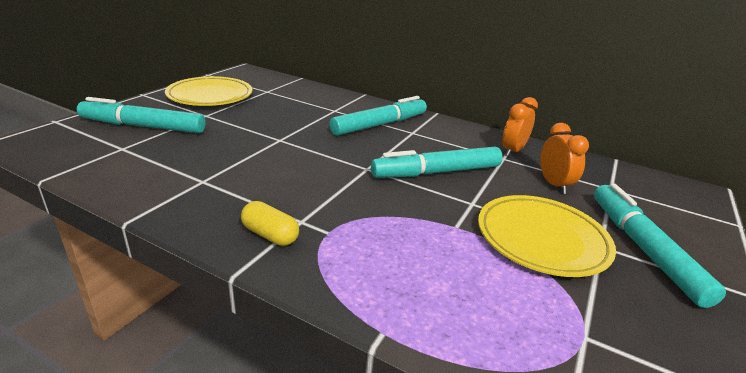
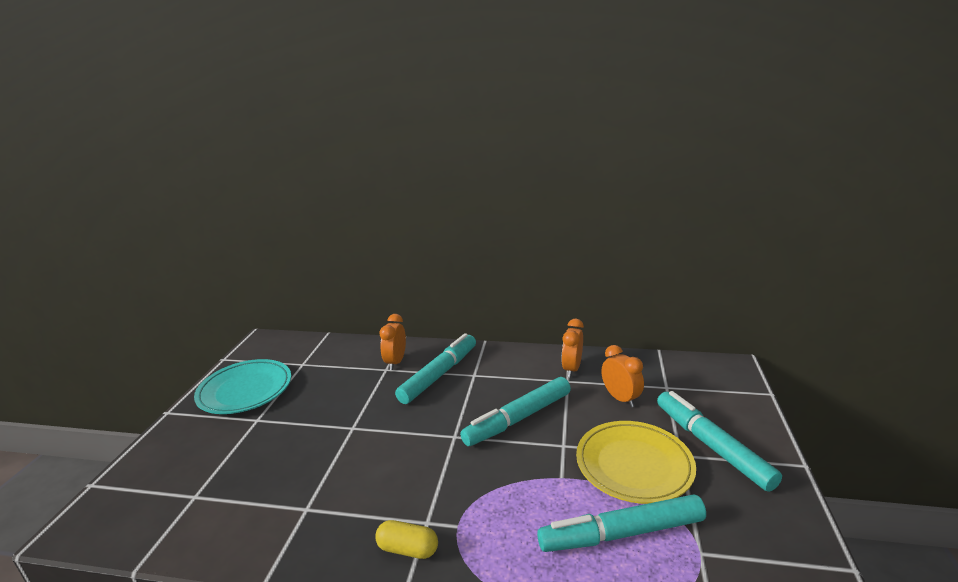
camera: 15 degrees left, 5 degrees down
turquoise marker [77,97,206,133] -> turquoise marker moved to [537,494,706,552]
yellow plate [165,76,252,106] -> turquoise plate [194,359,291,414]
none -> orange clock [379,314,406,370]

